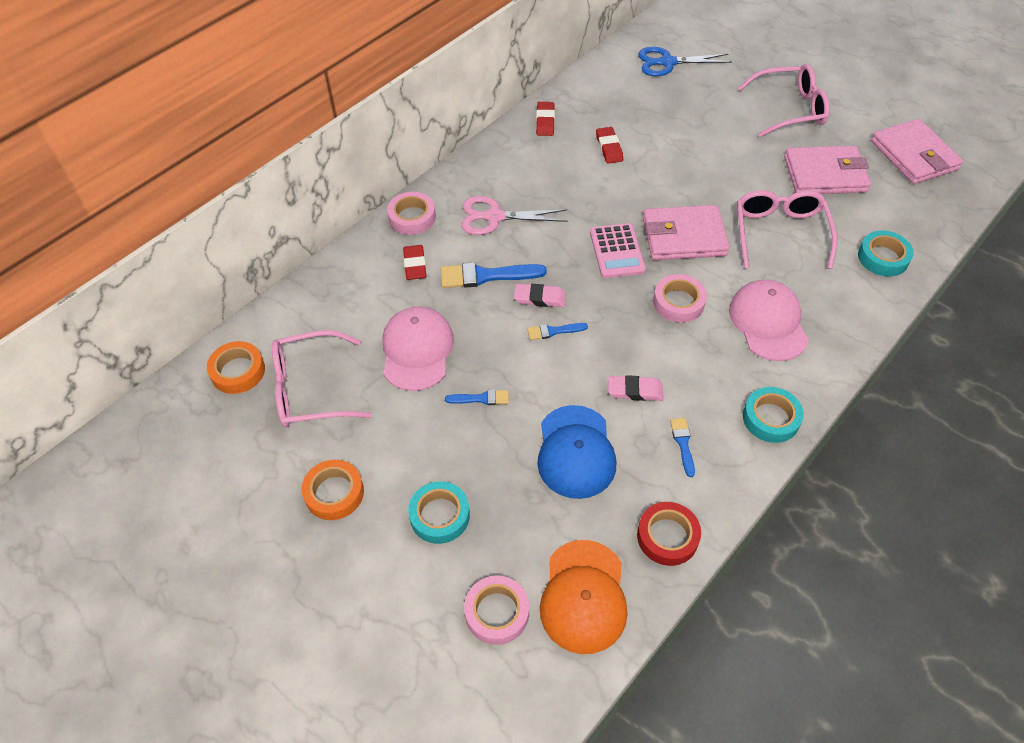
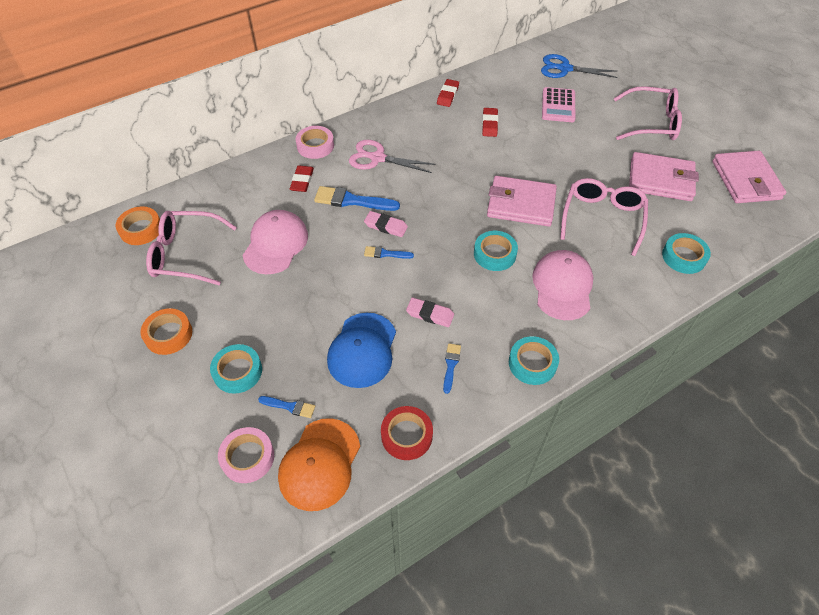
camera: 15 degrees right, 0 degrees up
blue brush [445,390,509,405] -> blue brush moved to [258,396,315,418]
pink calculator [590,223,646,278] -> pink calculator moved to [542,87,576,122]
pink tape [653,274,707,323] -> turquoise tape [474,231,518,271]

